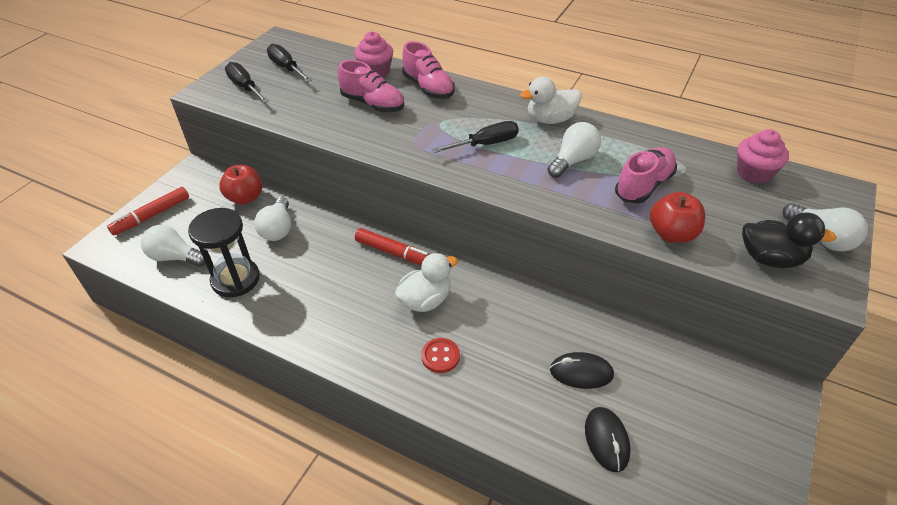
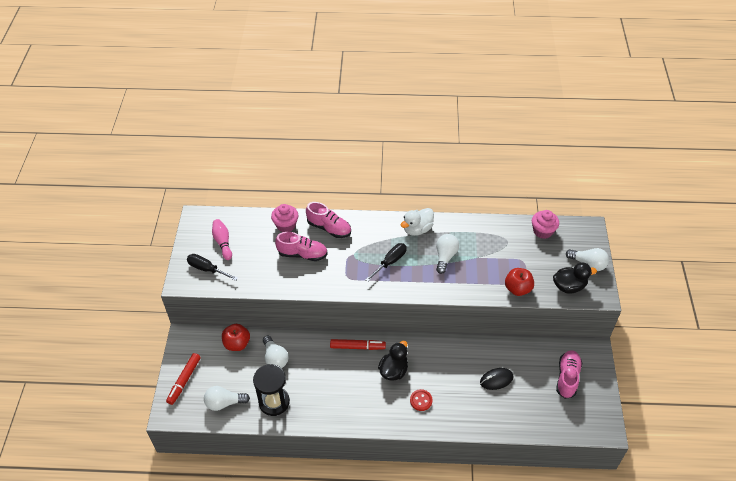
camera: 25 degrees left, 5 degrees up
black screwdriver [267,44,312,82] -> pink bowling pin [212,219,232,260]
white duck [395,253,458,312] -> black duck [378,341,408,381]
black mouse [585,407,631,472] -> none
pink shoe [615,147,677,203] -> pink shoe moved to [556,350,582,399]

